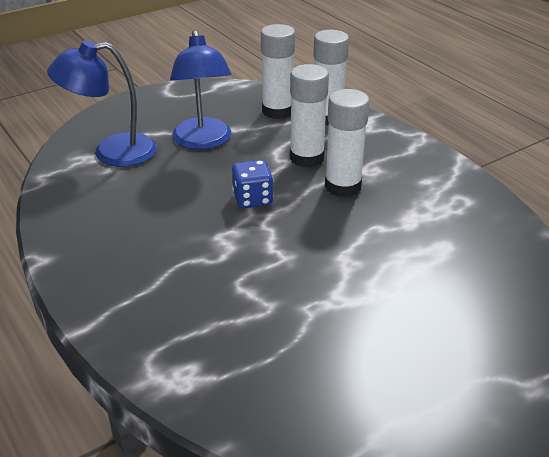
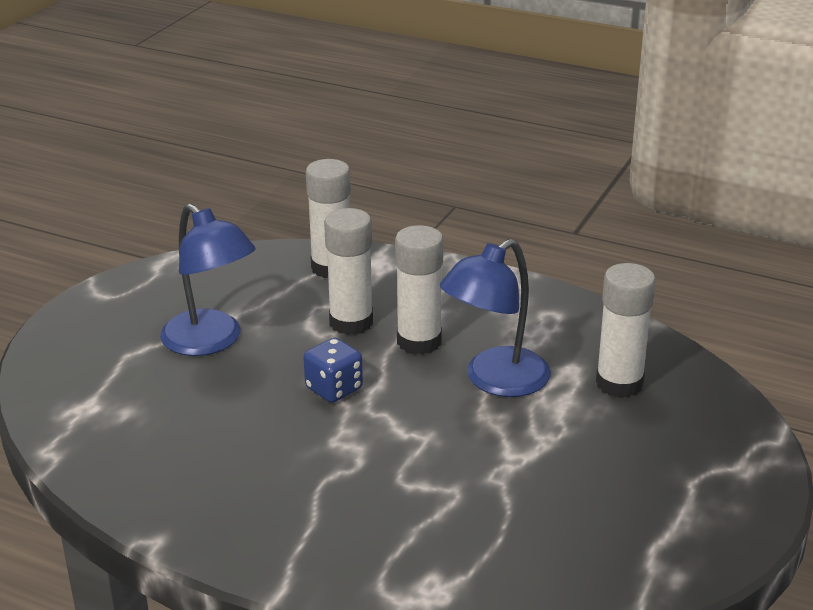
camera: 30 degrees left, 5 degrees down
blue lamp [47,40,157,167] -> blue lamp moved to [440,239,551,397]
white glue stick [261,24,295,119] -> white glue stick moved to [596,263,656,398]

